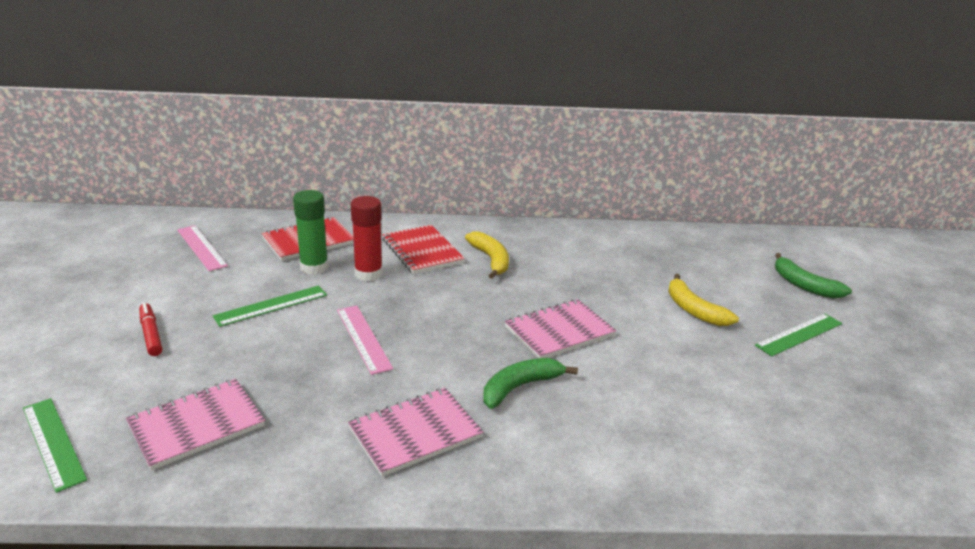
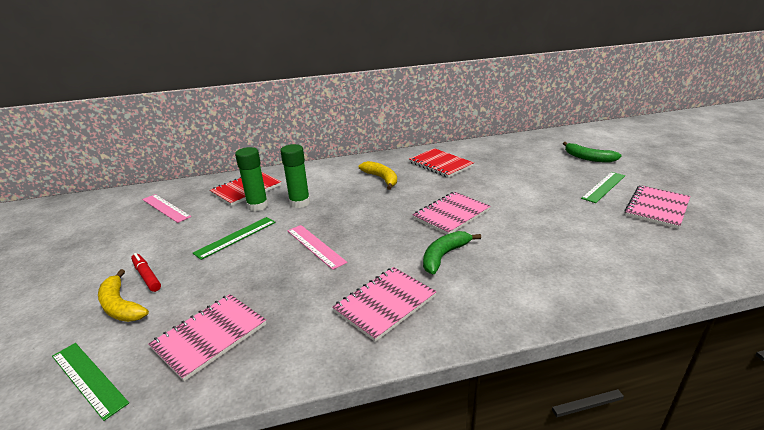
camera: 10 degrees left, 0 degrees up
red glue stick [351,196,383,281] -> green glue stick [280,144,310,208]
red notebook [383,225,465,274] -> red notebook moved to [409,148,474,178]
yellow banana [668,274,739,326] -> yellow banana moved to [98,269,149,322]
none -> pink notebook [624,185,691,229]

